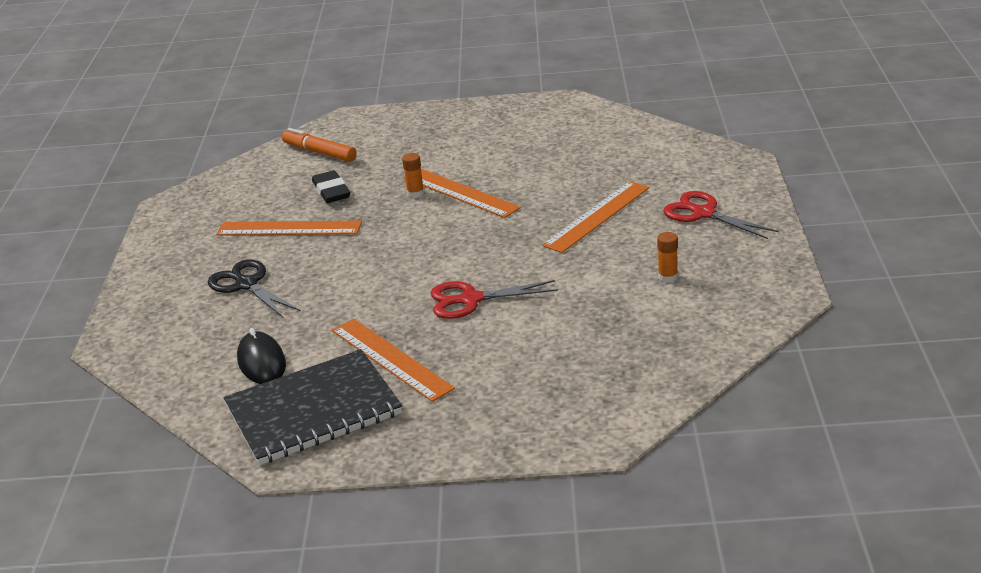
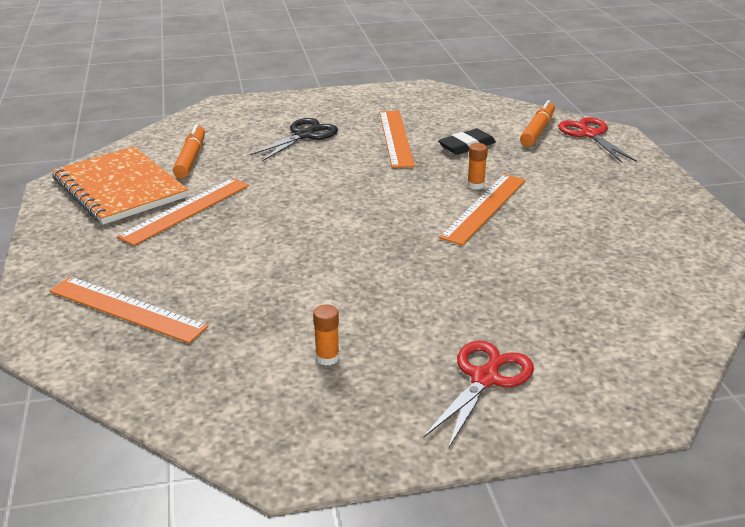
camera: 75 degrees right, 0 degrees up
black notebook [224,349,402,465] -> orange notebook [52,146,188,225]
black mouse [237,328,286,384] -> orange marker [173,124,205,179]
red scissors [431,280,558,319] -> red scissors moved to [558,117,637,163]
orange ruler [542,181,649,253] -> orange ruler moved to [49,276,209,344]

